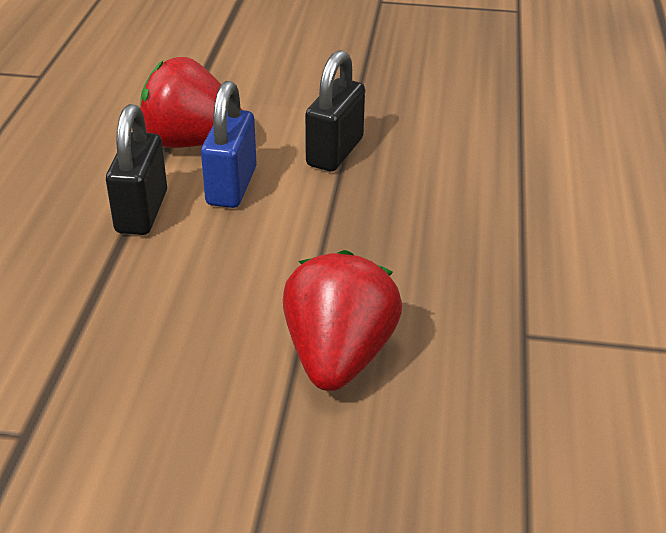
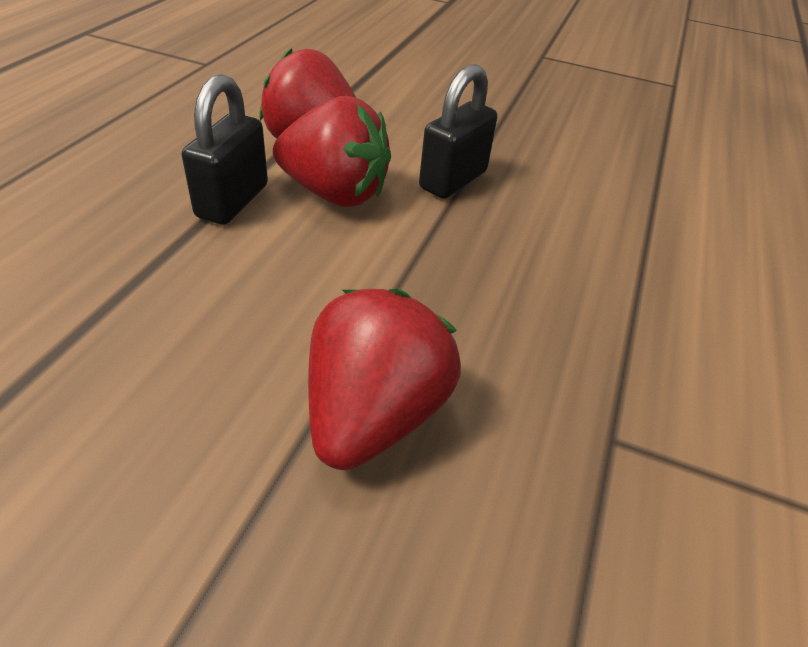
camera: 10 degrees right, 5 degrees up
blue padlock [201,81,257,208] -> red strawberry [273,96,391,207]

